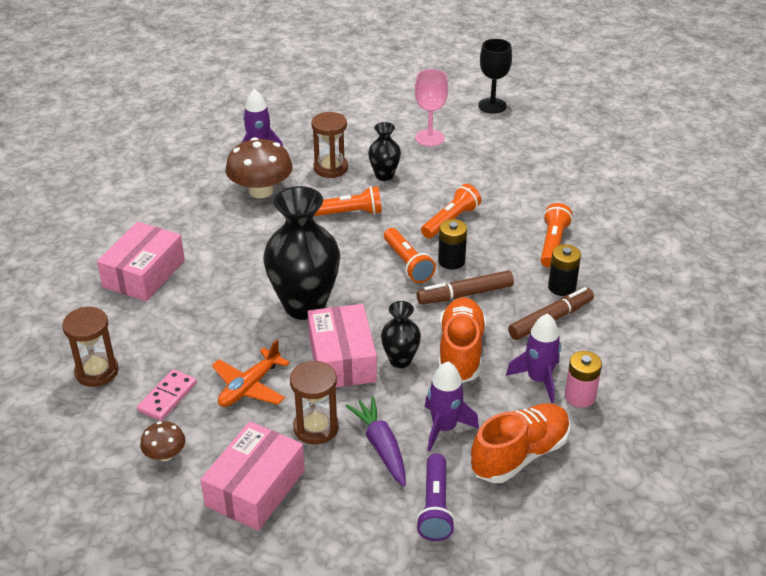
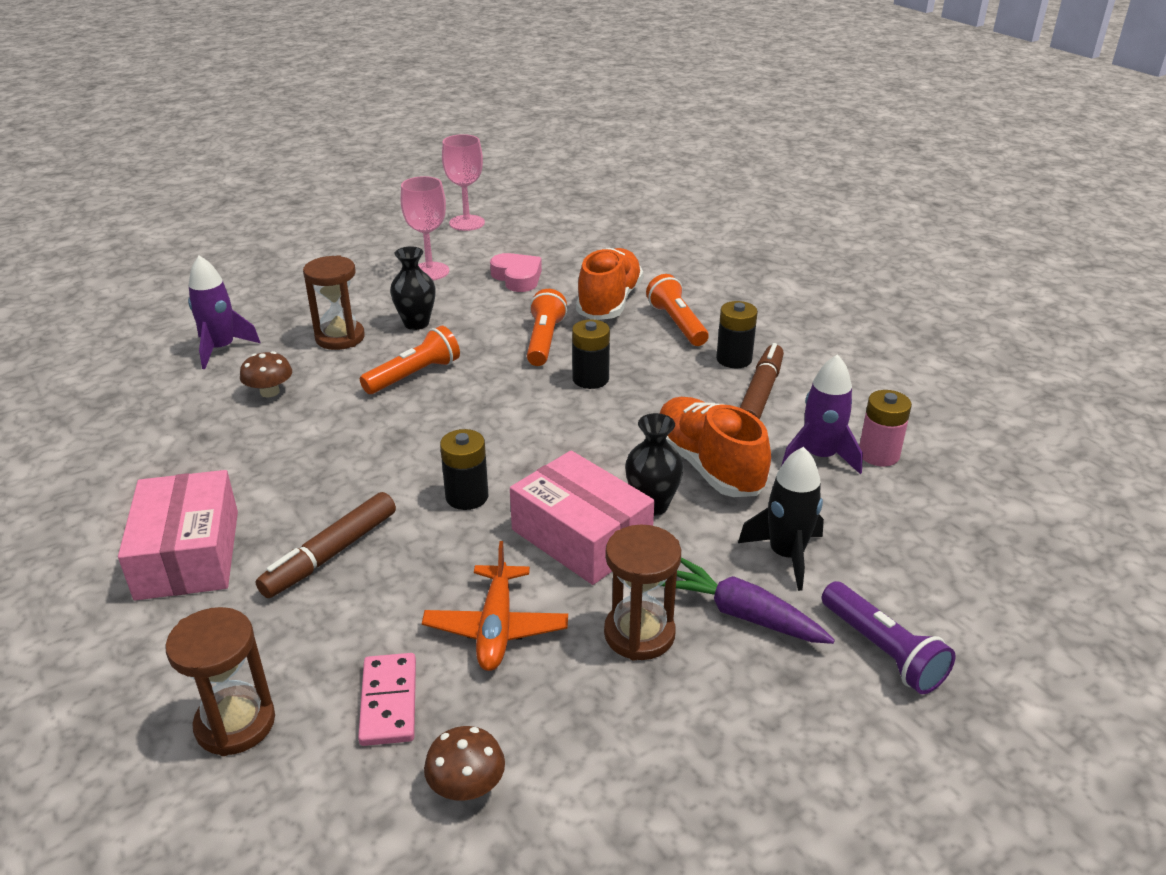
camera: 35 degrees left, 5 degrees down
pink box [200,421,305,531] -> none
brown mushroom [226,137,293,198] -> brown mushroom [240,351,292,397], size x0.52
black vase [263,186,340,320] -> black battery [440,429,488,510]
orange flashlight [384,228,436,283] -> none
brown marker [417,271,514,304] -> brown marker moved to [256,492,396,598]
purple rocket [425,362,479,452] -> black rocket [738,447,824,591]
orange shoe [470,403,570,483] -> orange shoe moved to [576,248,643,320]
black goblet [478,39,512,114] -> pink goblet [442,134,485,231]
none -> pink heart [490,253,542,292]

